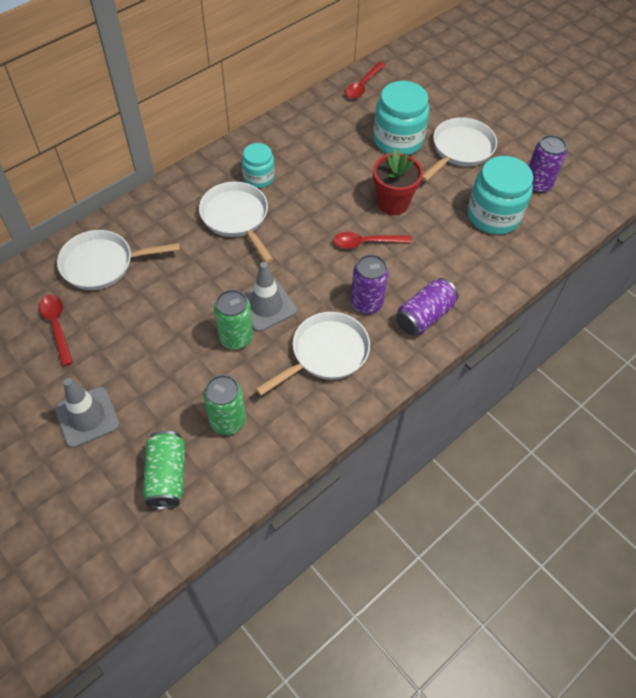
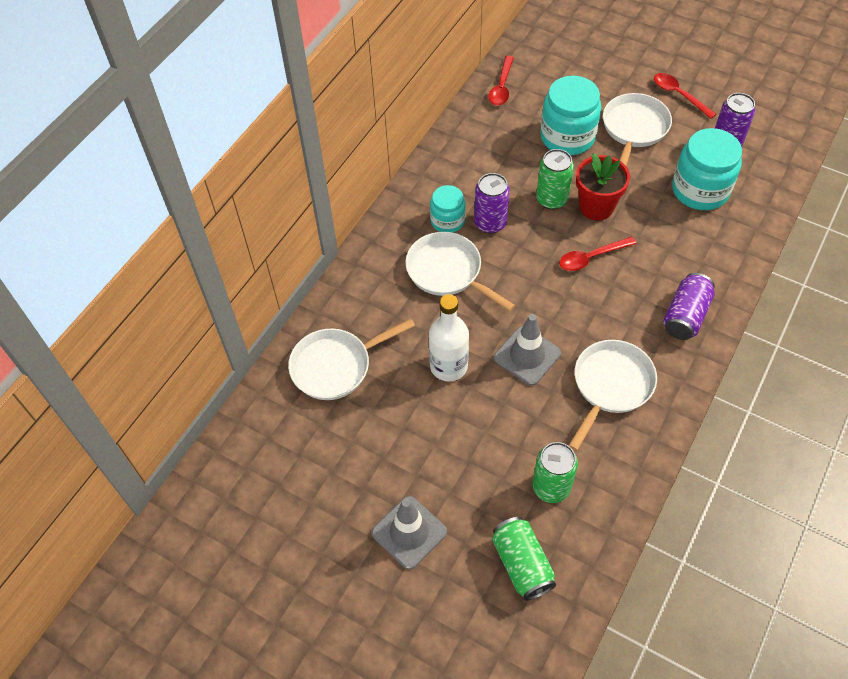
camera: 15 degrees left, 0 degrees up
red spoon [39,295,73,366] -> red spoon moved to [654,73,716,119]
green can [214,290,253,349] -> green can moved to [536,149,574,209]
purple can [350,255,389,314] -> purple can moved to [474,173,510,233]
none -> white bottle [429,294,469,381]

